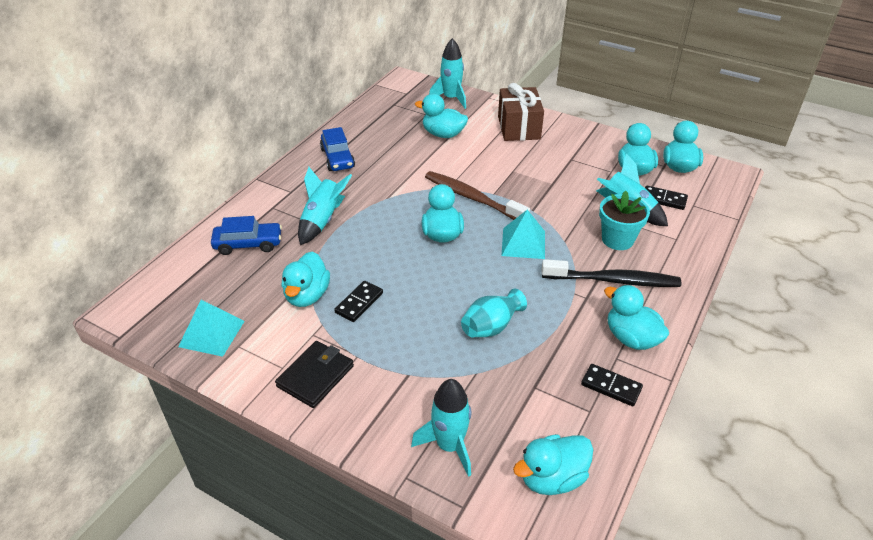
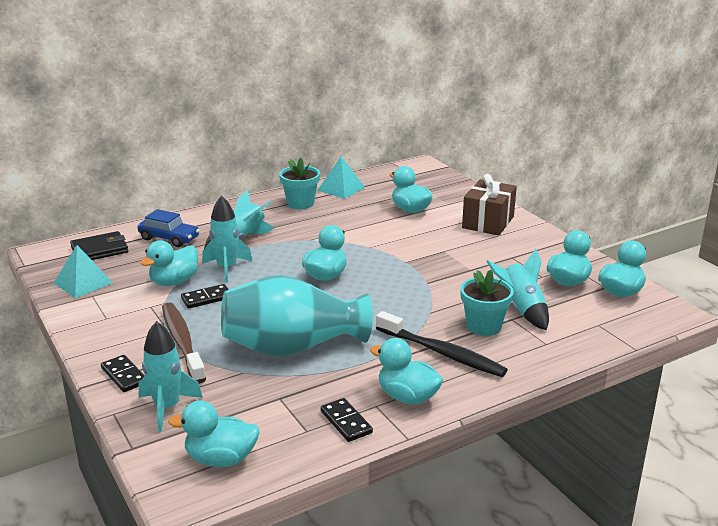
camera: 30 degrees right, 15 degrees down
black wallet [275,341,354,408] -> black wallet moved to [70,231,128,260]
blue car [320,127,355,171] -> turquoise flower pot [279,157,320,209]
brown toothbrush [425,171,530,220] -> brown toothbrush moved to [162,302,206,384]
turquoise rocket [429,38,466,109] -> turquoise rocket moved to [202,196,252,283]
turquoise vase [461,289,527,337] -> turquoise vase [221,275,373,357], size x2.00
turquoise pyramid [501,210,545,259] -> turquoise pyramid moved to [317,157,365,199]
turquoise duck [604,285,669,350] -> turquoise duck turned 45 degrees counterclockwise [370,338,443,405]
black domino [645,185,688,210] -> black domino moved to [101,355,145,392]

